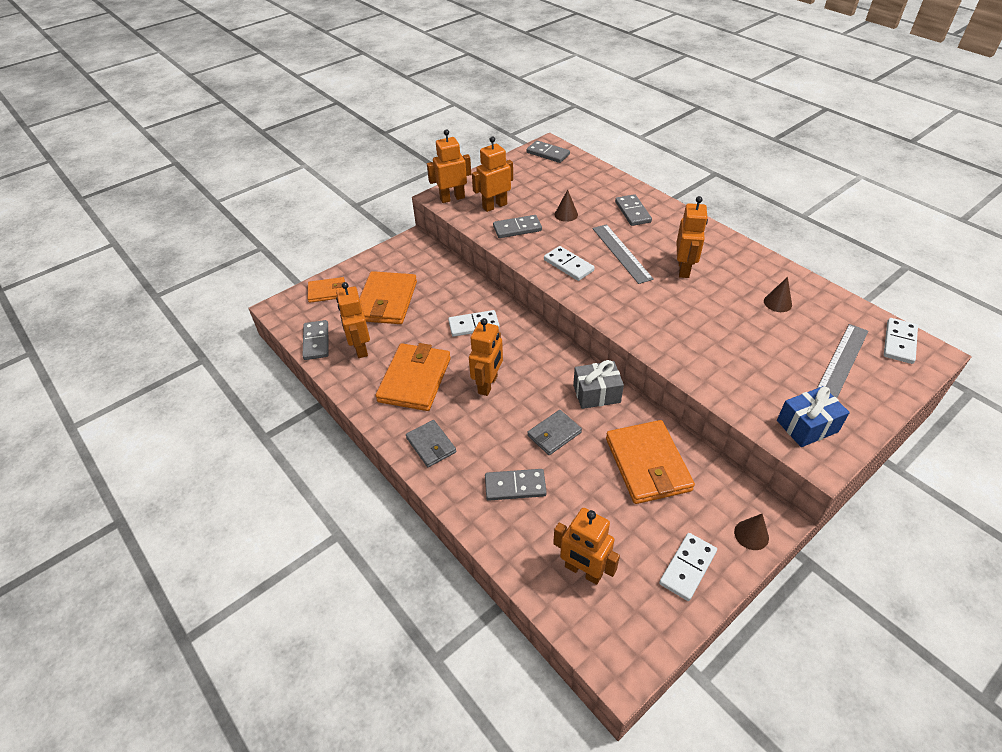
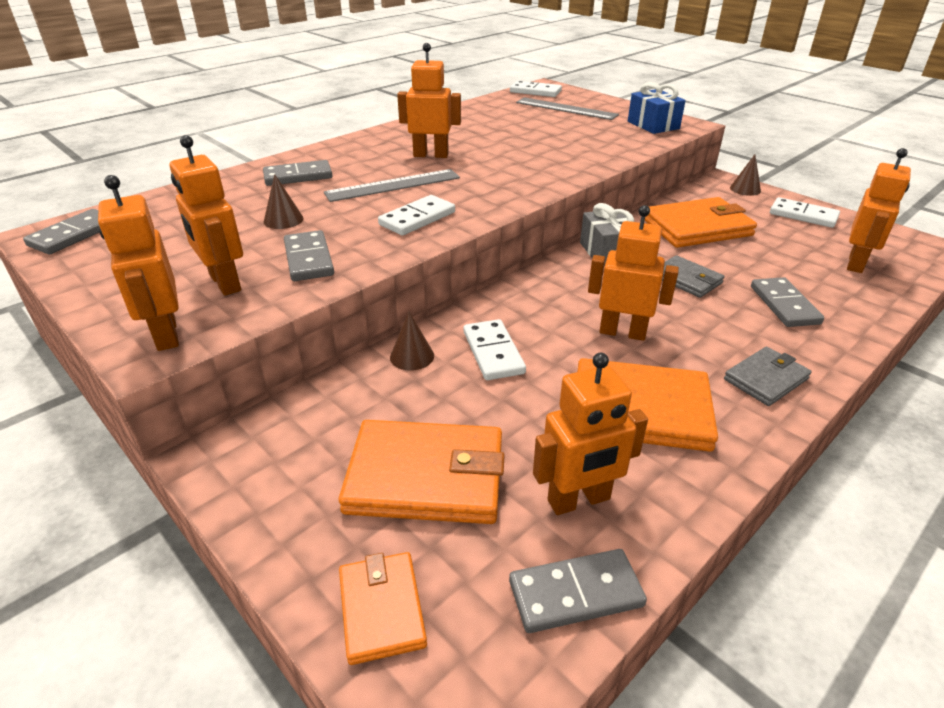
camera: 95 degrees left, 10 degrees down
brown cone [764,277,792,312] -> brown cone moved to [390,312,434,371]

